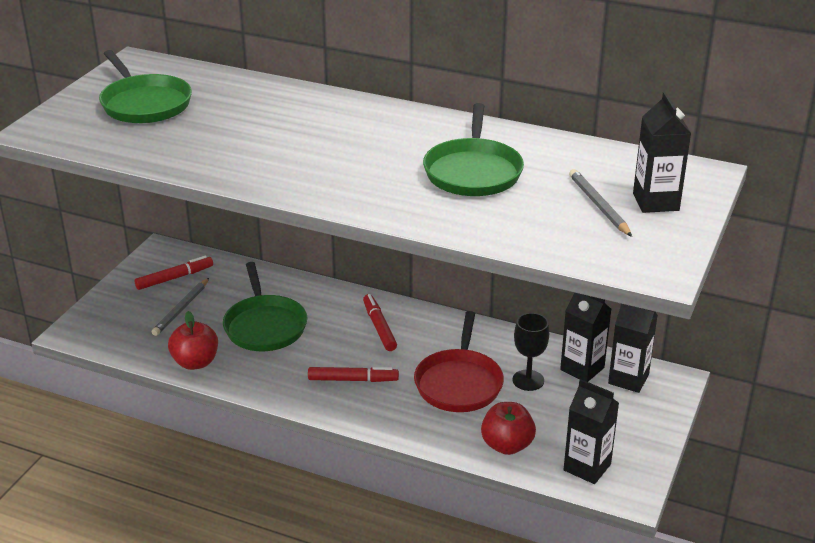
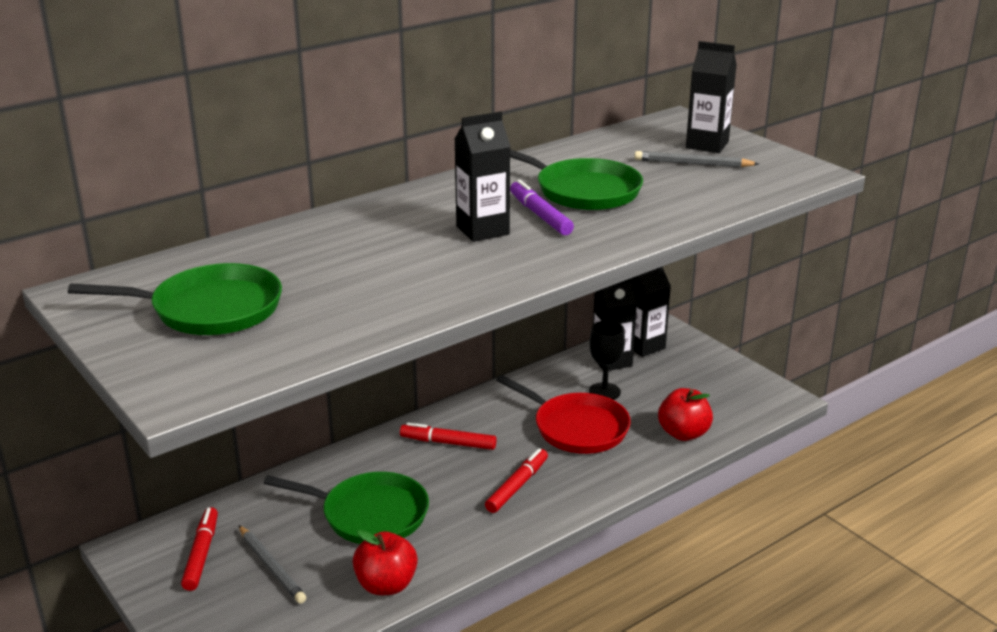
camera: 60 degrees left, 5 degrees down
black carton [563,379,619,484] -> black carton moved to [455,112,511,242]
none -> purple marker [510,180,574,235]

